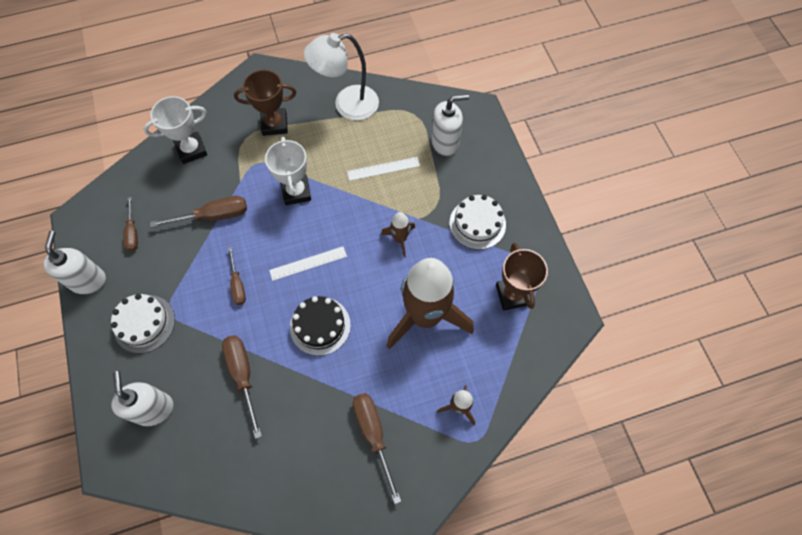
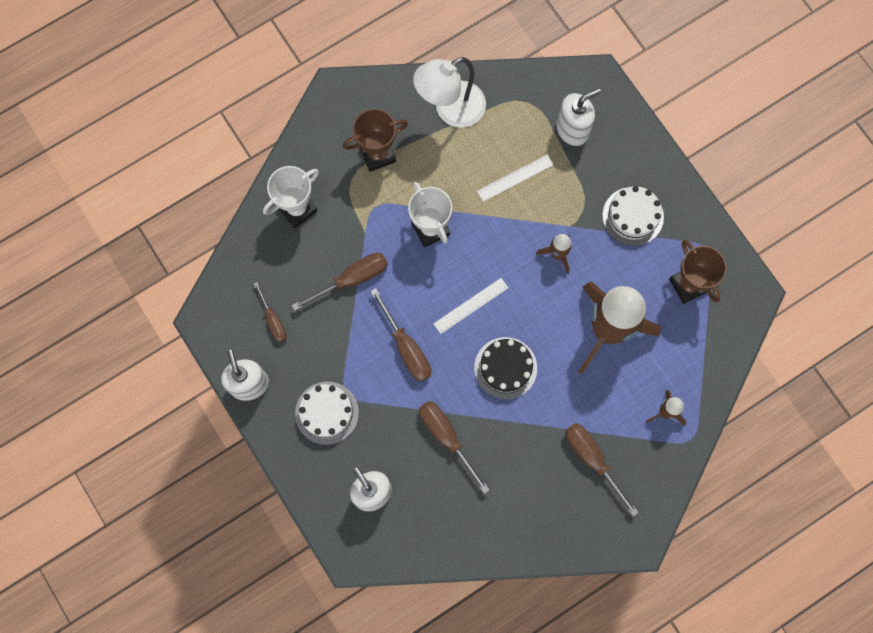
camera: 15 degrees left, 10 degrees up
brown screwdriver [228,247,246,305] -> brown screwdriver [370,288,431,382], size x1.58

